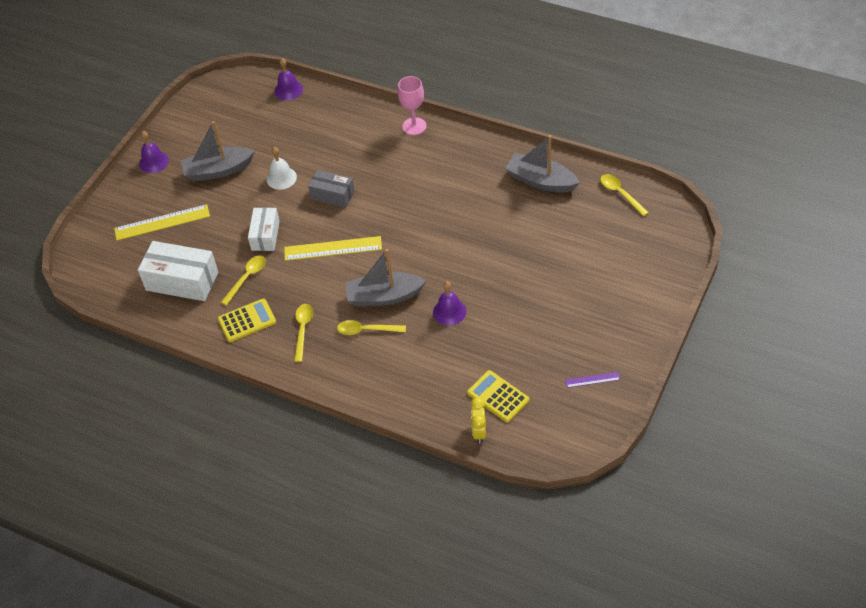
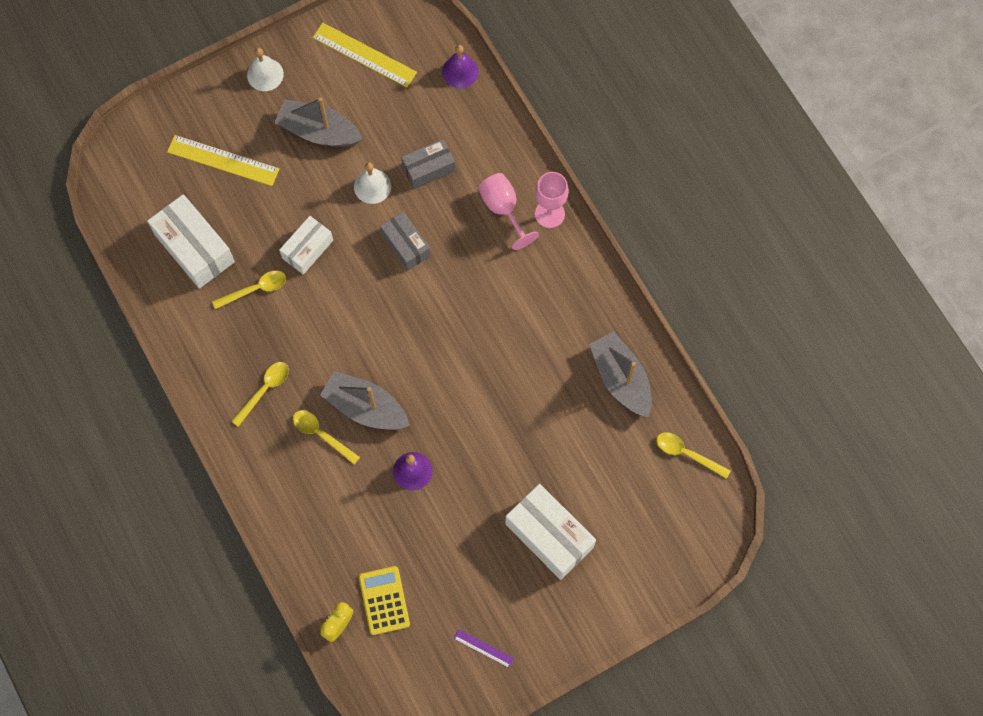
camera: 30 degrees right, 20 degrees up
purple bell [139,131,169,173] -> white bell [247,48,284,91]
yellow calculator [218,299,276,342] -> none
yellow ruler [284,236,382,261] -> yellow ruler moved to [312,23,417,87]
yellow spoon [601,174,649,216] -> yellow spoon turned 60 degrees counterclockwise [656,432,731,479]
none -> grey box [401,139,455,189]
none -> pink goblet [478,173,539,250]
none -> white box [505,484,596,580]

